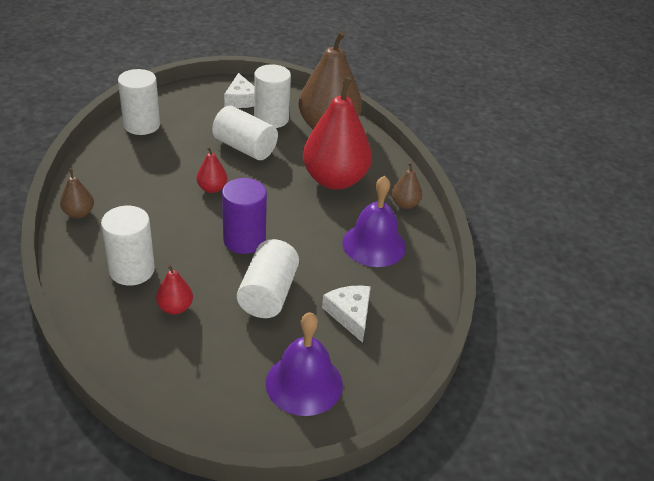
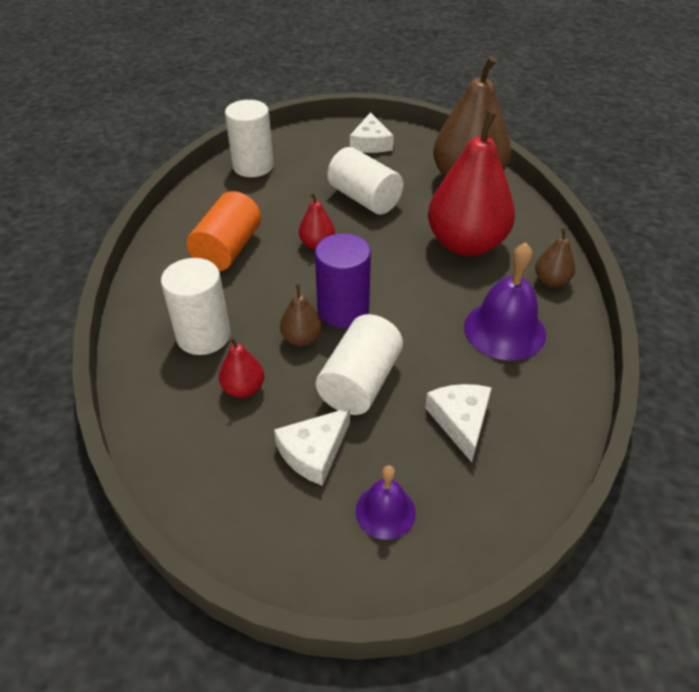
camera: 15 degrees right, 5 degrees up
brown pear [60,168,94,218] -> brown pear moved to [280,284,322,346]
white cylinder [254,64,291,128] -> none
purple bell [266,312,343,416] -> purple bell [356,465,416,540], size x0.59
none -> orange cylinder [187,191,261,271]
none -> white cheese [274,407,350,486]

